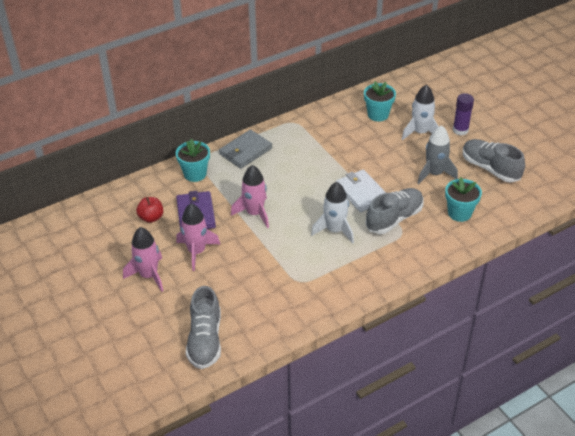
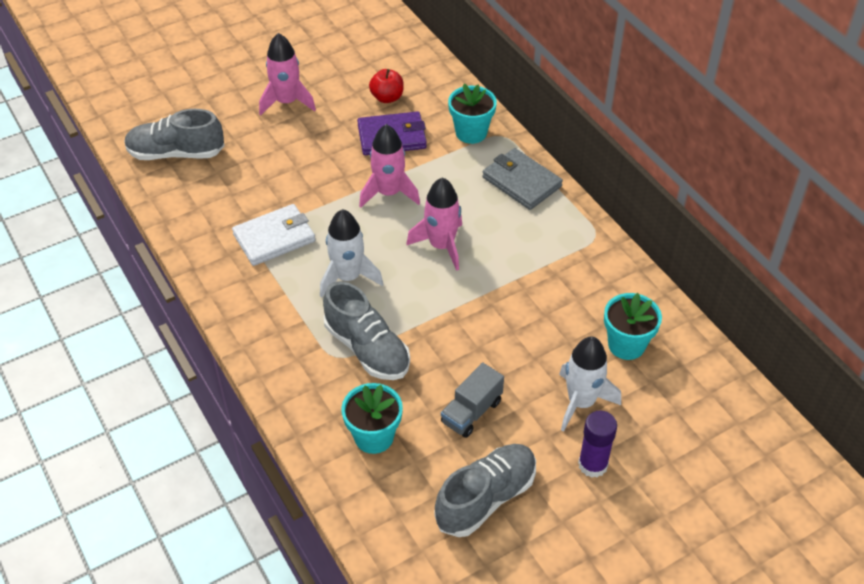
camera: 90 degrees right, 5 degrees up
pink rocket [176,203,220,271] -> pink rocket moved to [406,177,462,271]
white wallet [336,169,386,212] -> white wallet moved to [232,204,315,266]
grey rocket [417,125,458,184] -> grey truck [441,363,504,438]

